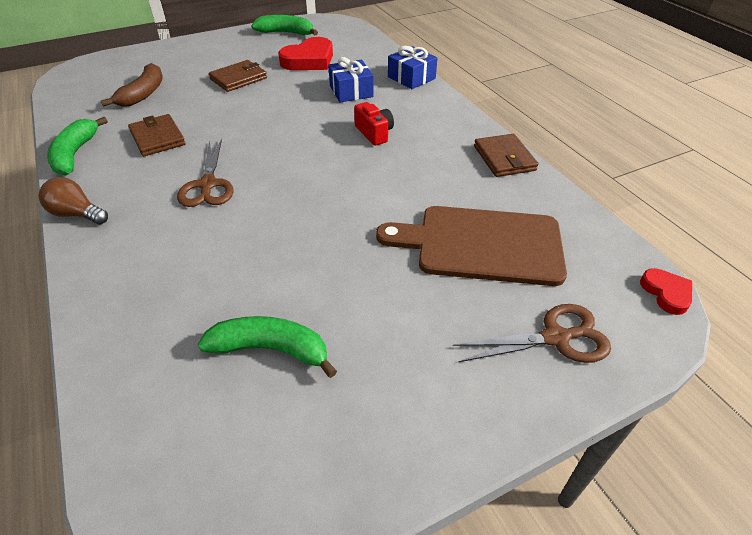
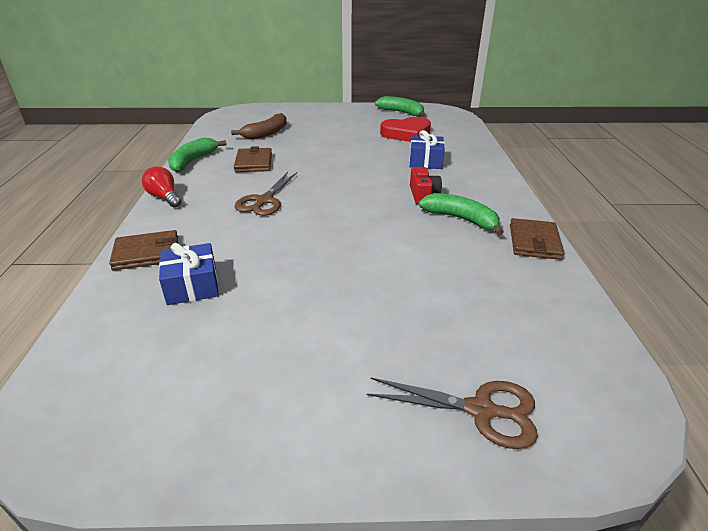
camera: 25 degrees right, 10 degrees down
brown light bulb [39,177,108,224] -> red light bulb [142,166,181,208]
green banana [198,316,337,378] -> green banana moved to [418,193,504,235]
brown wallet [209,60,267,92] -> brown wallet moved to [109,230,178,270]
brown cutting board [376,206,567,286] -> none
blue gift [388,46,437,89] -> blue gift moved to [159,243,219,305]
red heart [640,268,692,315] -> none

